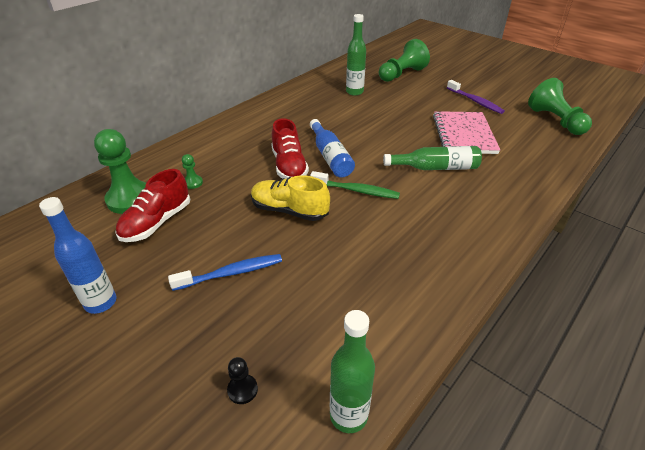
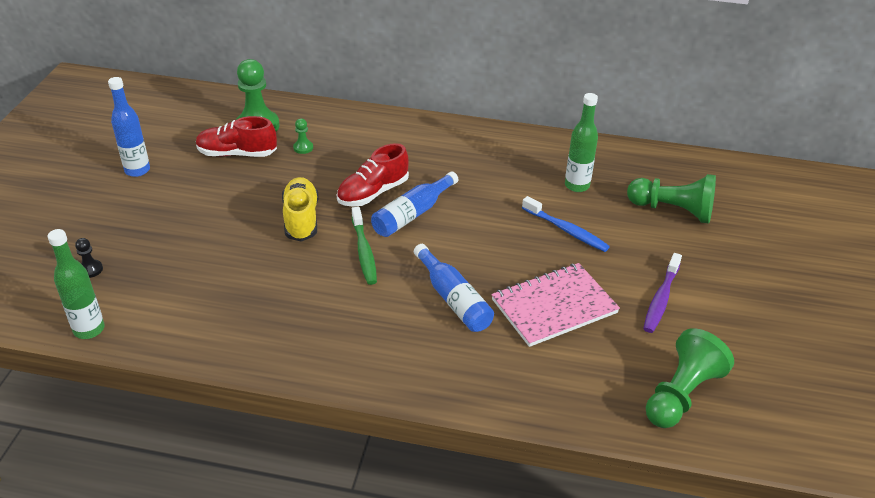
camera: 60 degrees right, 0 degrees up
blue toothbrush [168,254,282,291] -> blue toothbrush moved to [522,196,610,252]
green bottle [383,146,482,170] -> blue bottle [414,244,494,332]

